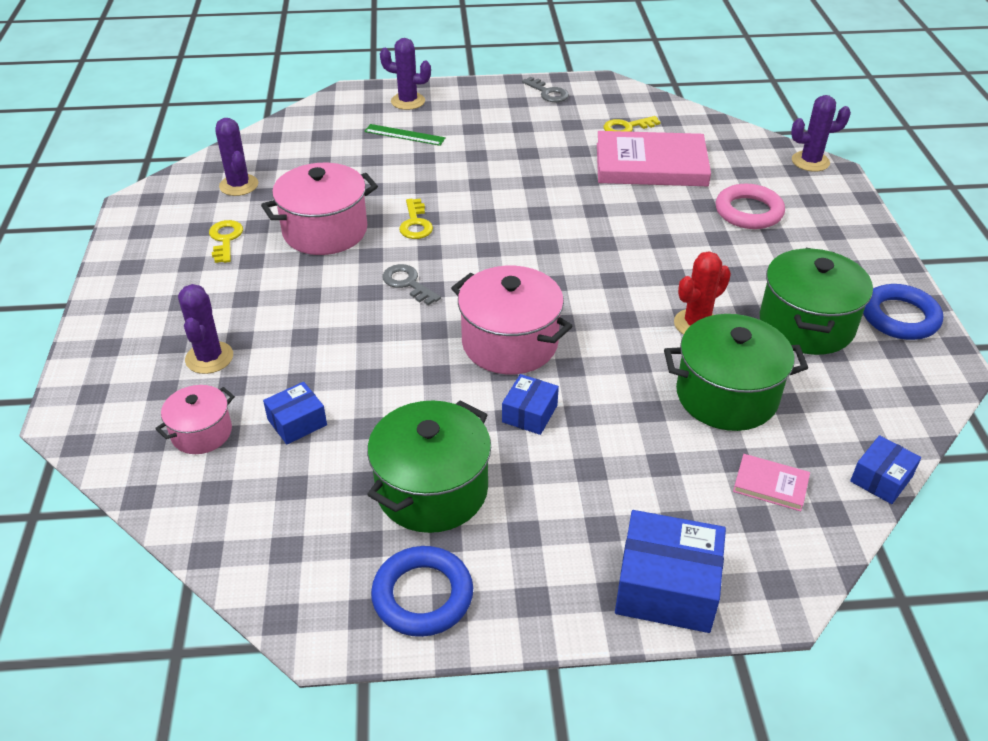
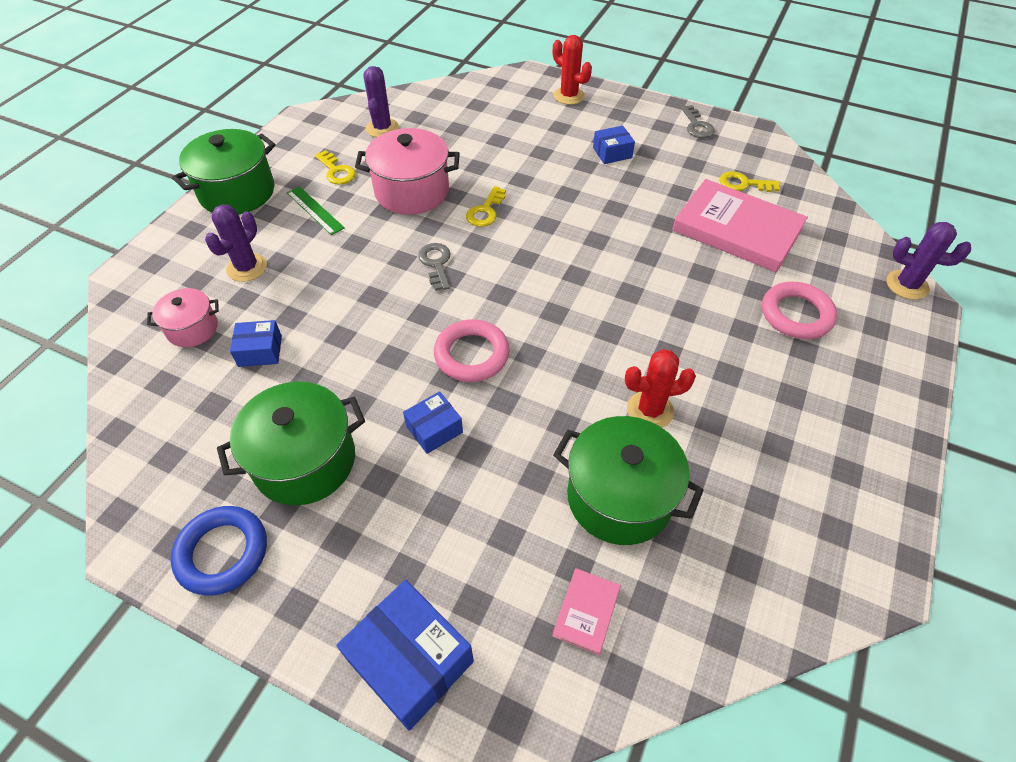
camera: 30 degrees right, 10 degrees up
yellow key [209,220,243,263] -> yellow key turned 120 degrees clockwise [315,150,356,185]
green ruler [364,124,446,146] -> green ruler moved to [287,186,345,235]
purple cactus [380,38,431,110] -> red cactus [553,35,592,105]
pink pot [451,266,573,374] -> pink ring [434,319,510,382]
pink book [733,454,810,511] -> pink book turned 60 degrees clockwise [552,568,621,655]
green pot [760,248,873,355] -> green pot moved to [172,129,276,215]
blue box [850,435,921,504] -> blue box moved to [593,126,635,164]
blue ring [863,284,943,340] -> none

